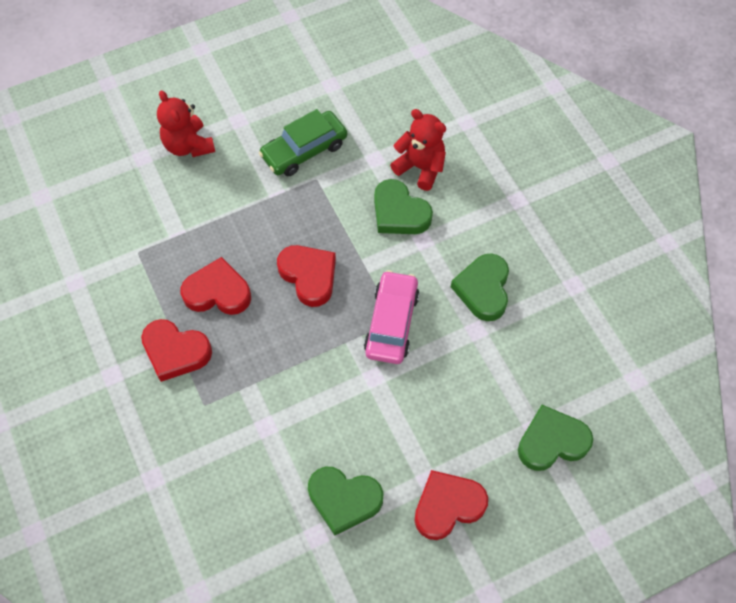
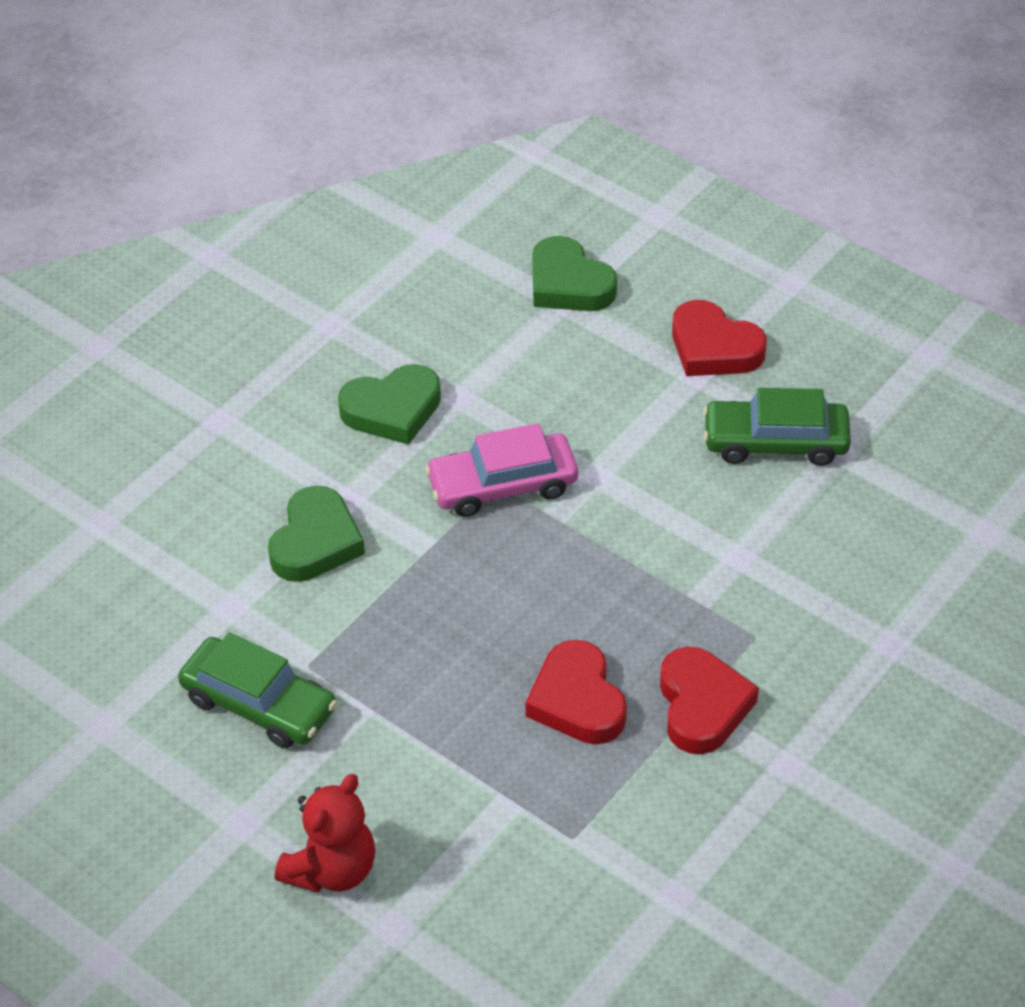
camera: 115 degrees left, 15 degrees down
red heart [277,245,336,307] -> none
green heart [308,467,383,536] -> green car [703,388,851,466]
red teddy bear [390,109,446,191] -> none

